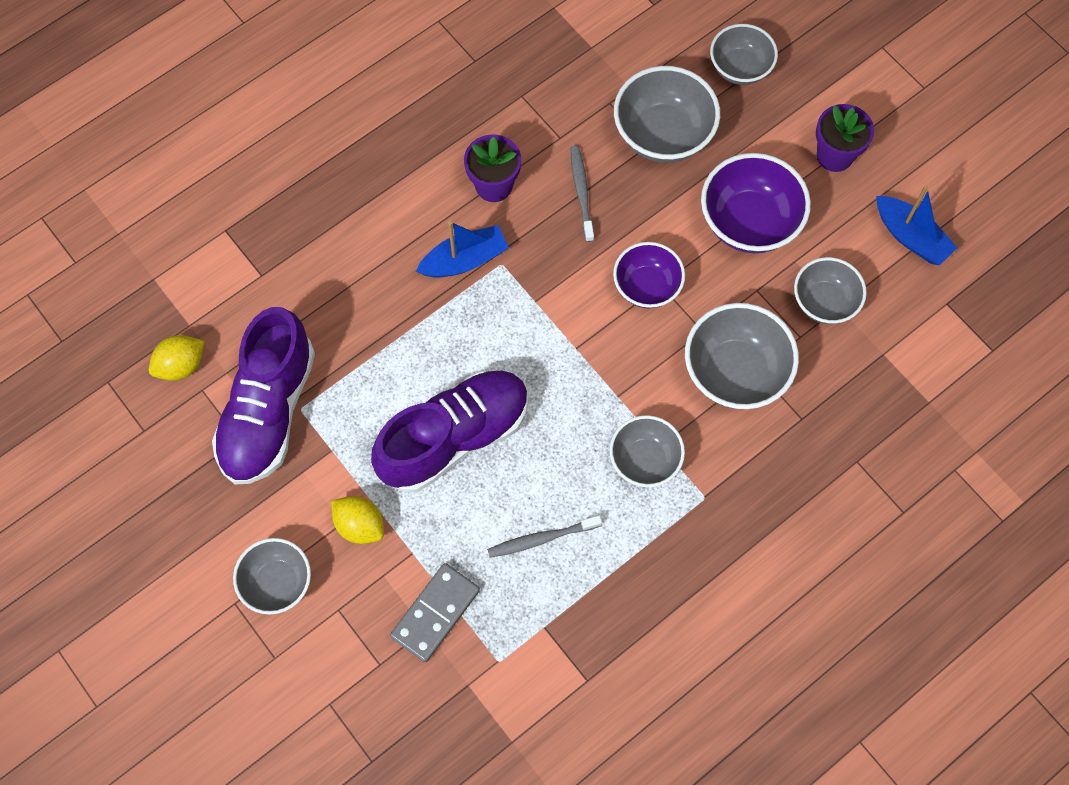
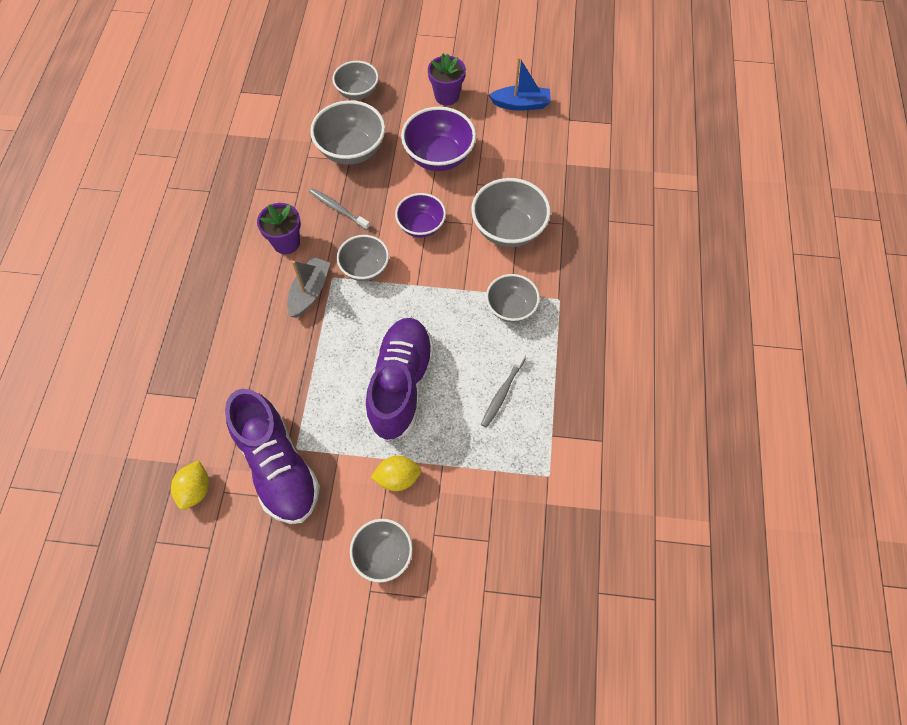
camera: 45 degrees left, 5 degrees down
grey domino [390,563,480,662] -> none
blue boat [416,221,509,278] -> grey boat [287,257,330,318]
grey bowl [794,257,867,324] -> grey bowl moved to [337,235,389,281]

